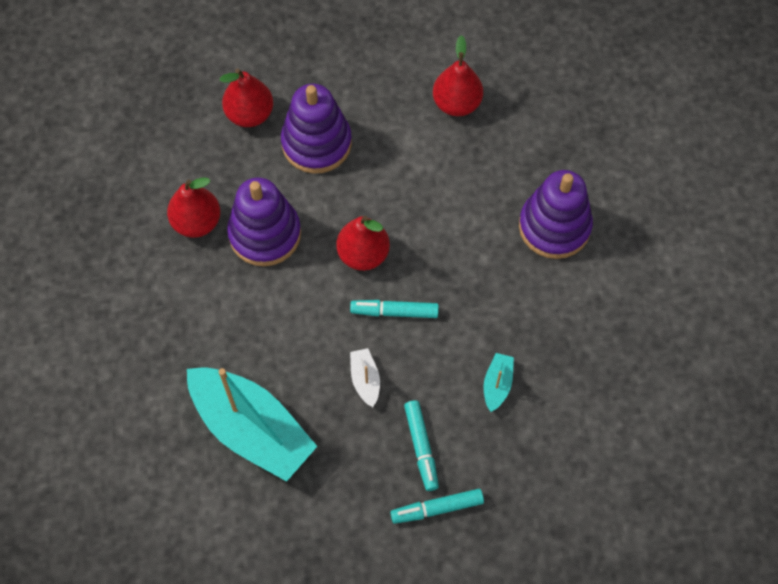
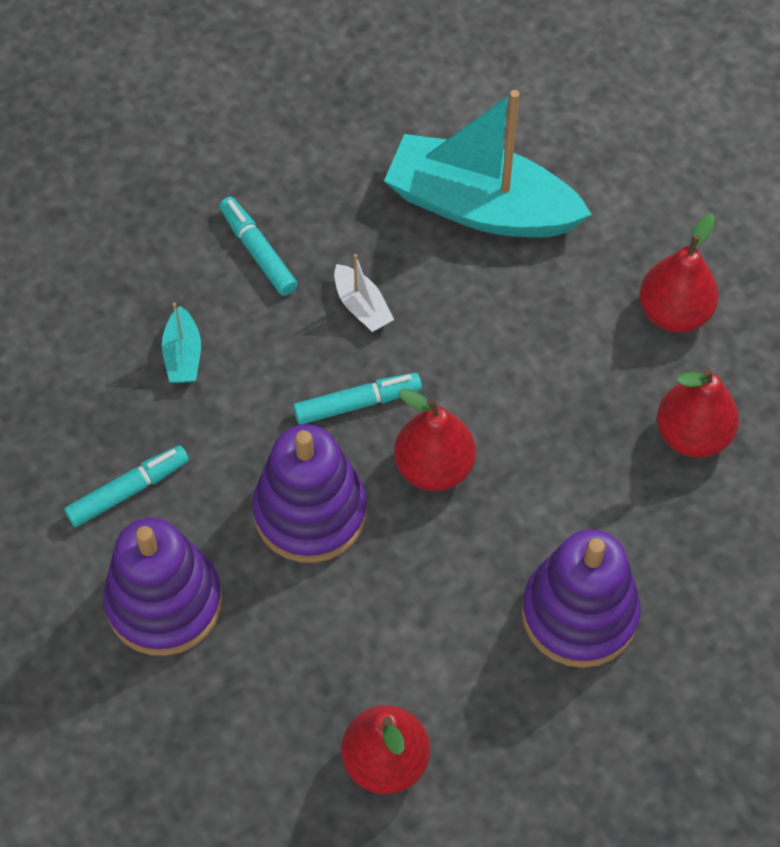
camera: 160 degrees right, 5 degrees down
red pear [220,68,273,127] -> red pear moved to [639,214,719,332]
purple stacking toy [227,177,301,266] -> purple stacking toy moved to [253,424,367,563]
turquoise marker [390,489,484,524] -> turquoise marker moved to [64,445,189,527]

